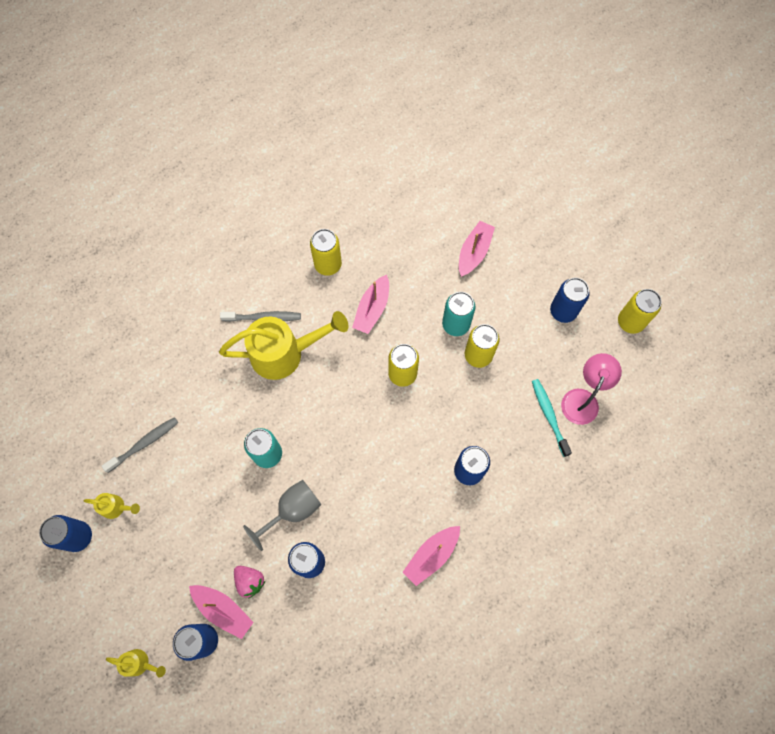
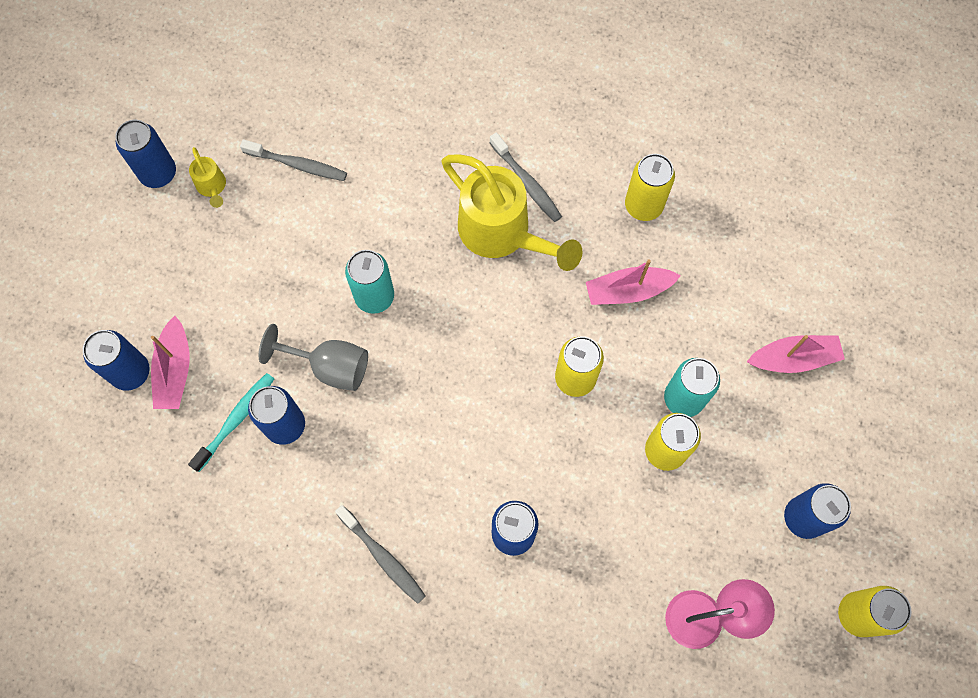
camera: 55 degrees right, 0 degrees up
yellow watering can [106,649,166,678] -> none
pink strawberry [234,566,265,598] -> none
pink boat [403,526,460,586] -> grey toothbrush [335,505,426,604]
turquoise toothbrush [532,379,572,457] -> turquoise toothbrush moved to [188,373,274,472]

